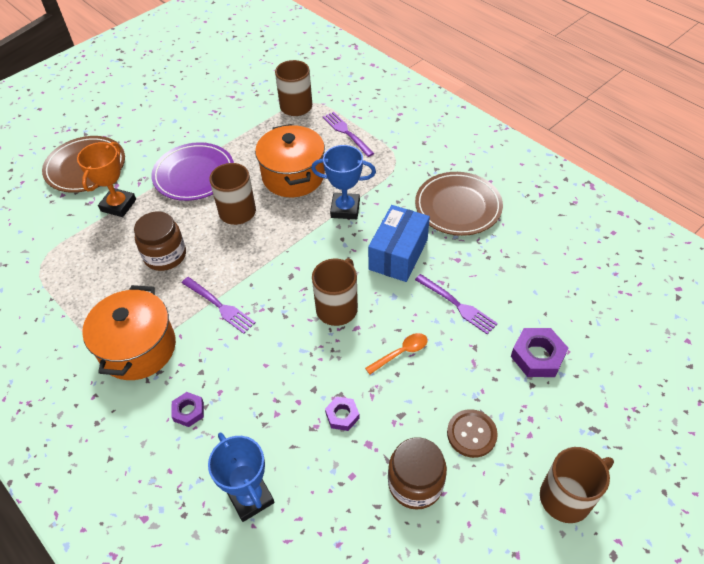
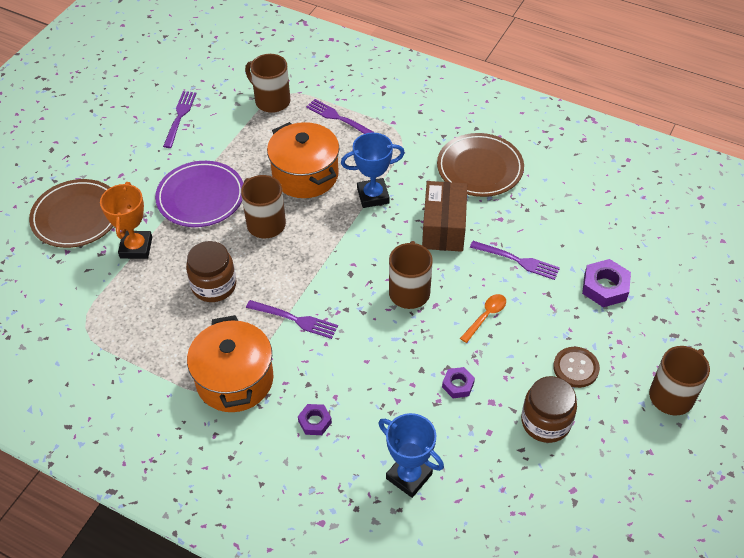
camera: 20 degrees left, 0 degrees up
blue box [368,205,430,282] -> brown box [422,181,467,252]
none -> purple fork [163,91,197,148]

